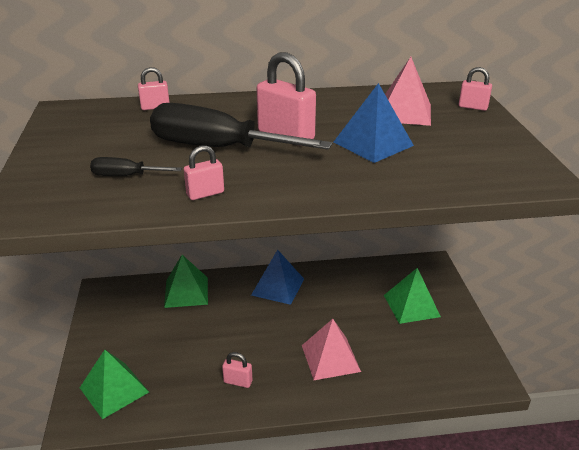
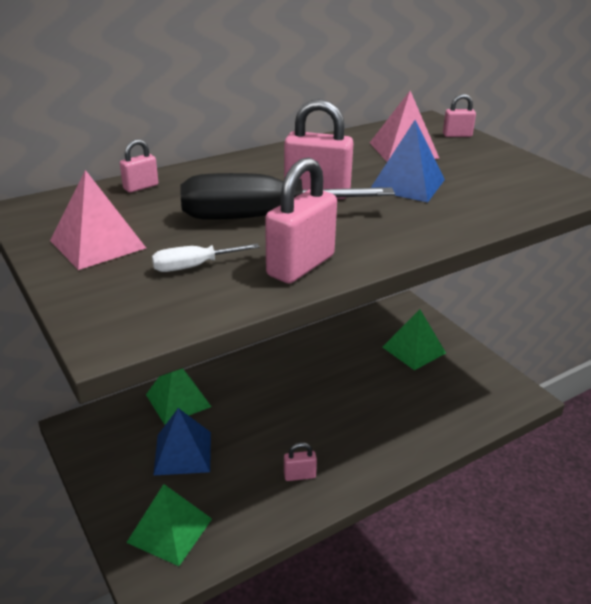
camera: 25 degrees left, 0 degrees up
black screwdriver [90,157,182,176] -> white screwdriver [152,244,260,272]
pink padlock [184,145,224,200] -> pink padlock [265,157,337,284], size x1.87
blue pyramid [251,249,304,305] -> blue pyramid moved to [153,408,211,476]
pink pyramid [302,319,361,380] -> pink pyramid moved to [50,170,146,270]

